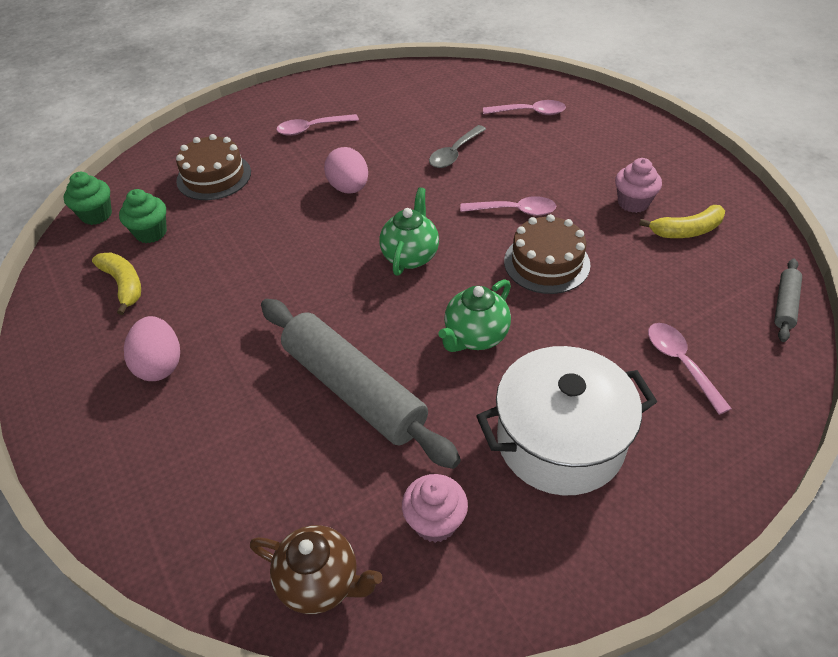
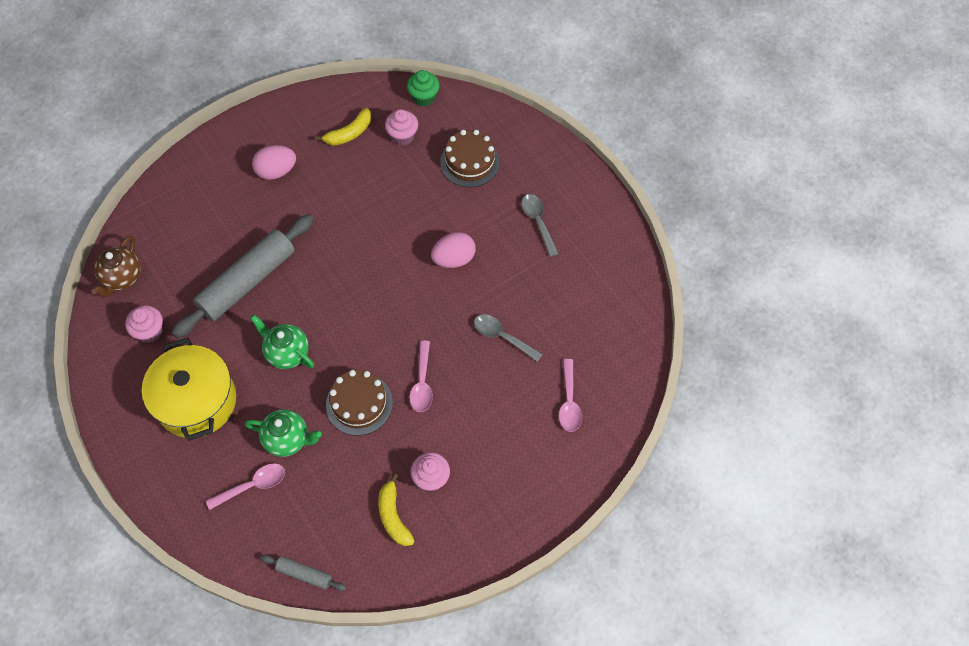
camera: 85 degrees right, 15 degrees up
green cupcake [119,189,167,243] -> pink cupcake [385,109,418,145]
pink spoon [276,114,359,136] -> grey spoon [521,194,559,257]
green teapot [379,187,439,276] -> green teapot moved to [245,409,322,457]
white pot [477,346,657,495] -> yellow pot [142,337,236,441]

